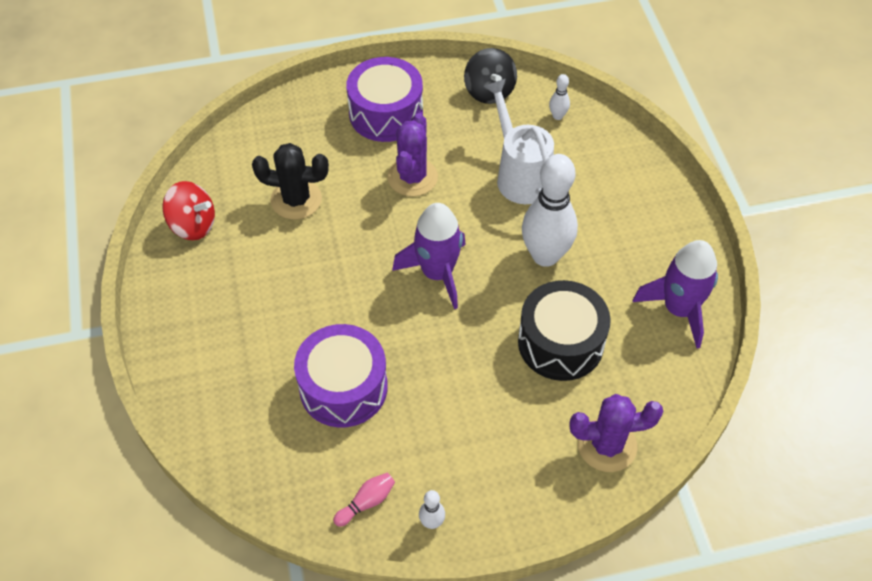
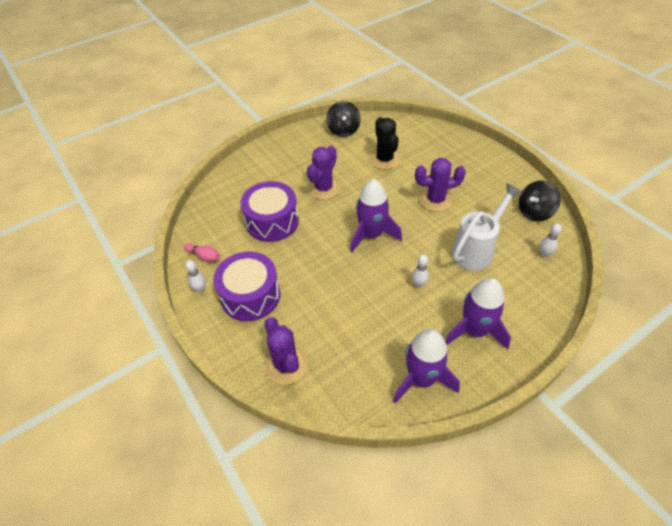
camera: 70 degrees right, 5 degrees down
red spinning top [163,181,215,240] -> black spinning top [326,101,361,137]
purple drum [346,57,423,142] -> purple drum moved to [213,252,280,321]
black drum [518,280,611,381] -> none
white bowling pin [522,154,578,267] -> white bowling pin [412,254,429,288], size x0.42
none -> purple cactus [307,146,340,200]
none -> purple rocket [445,278,511,350]

